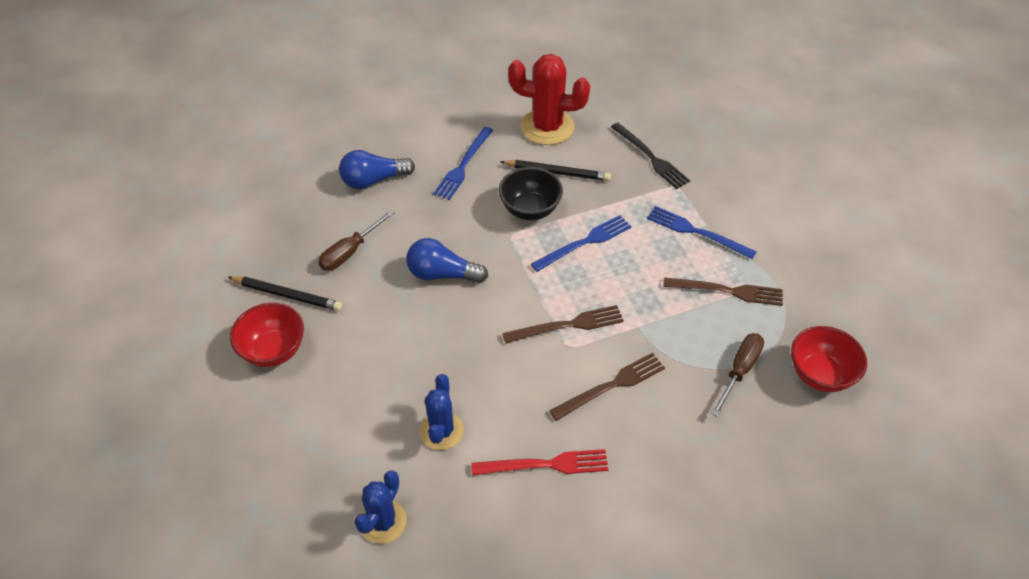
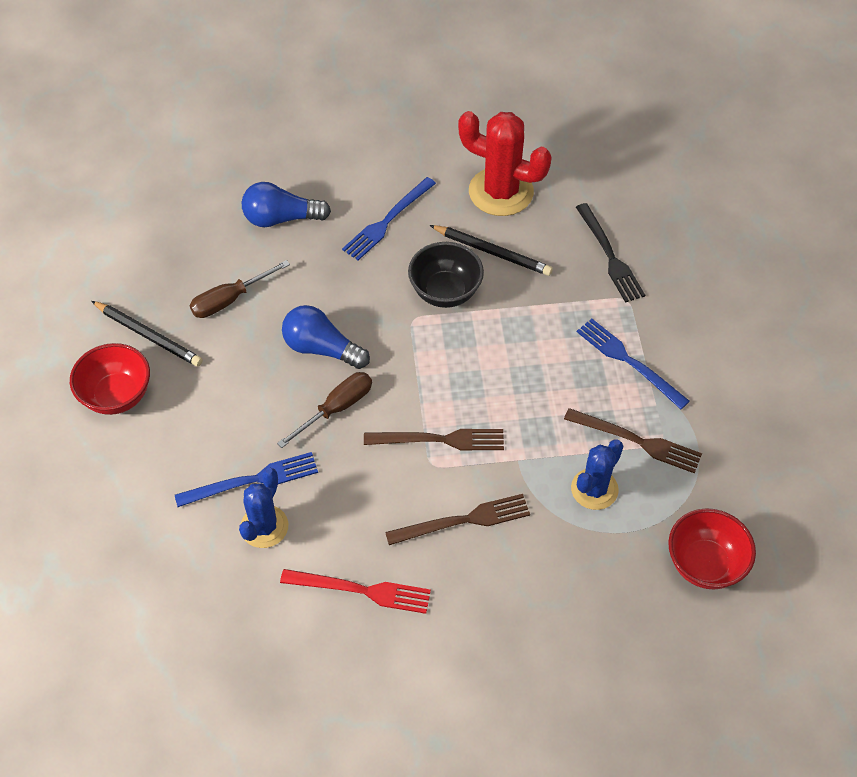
camera: 15 degrees right, 5 degrees up
blue cactus [354,470,407,544] -> blue cactus moved to [571,440,623,510]
blue fork [531,215,632,272] -> blue fork moved to [175,452,318,507]
brown screwdriver [711,333,764,417] -> brown screwdriver moved to [277,372,372,448]

